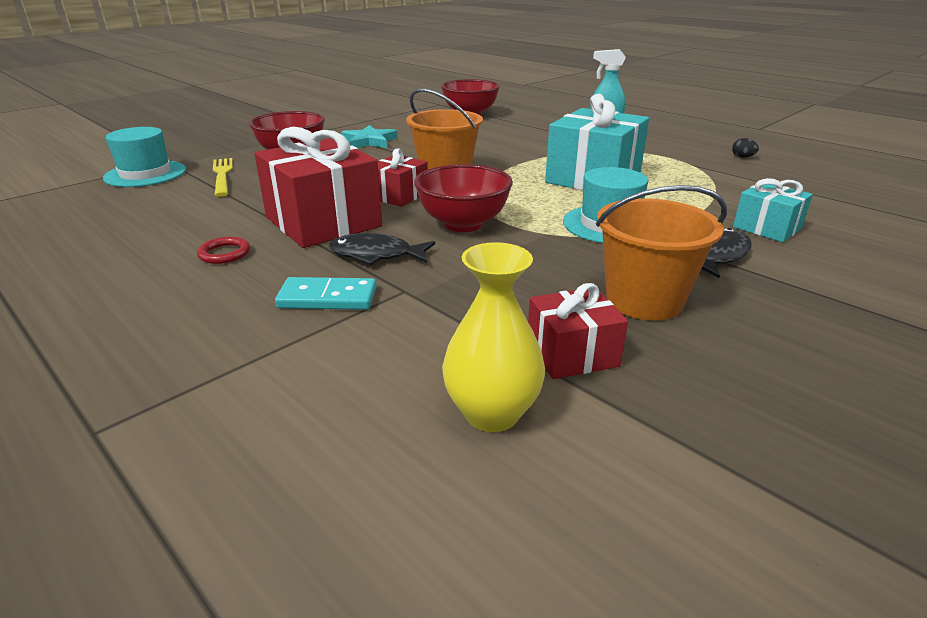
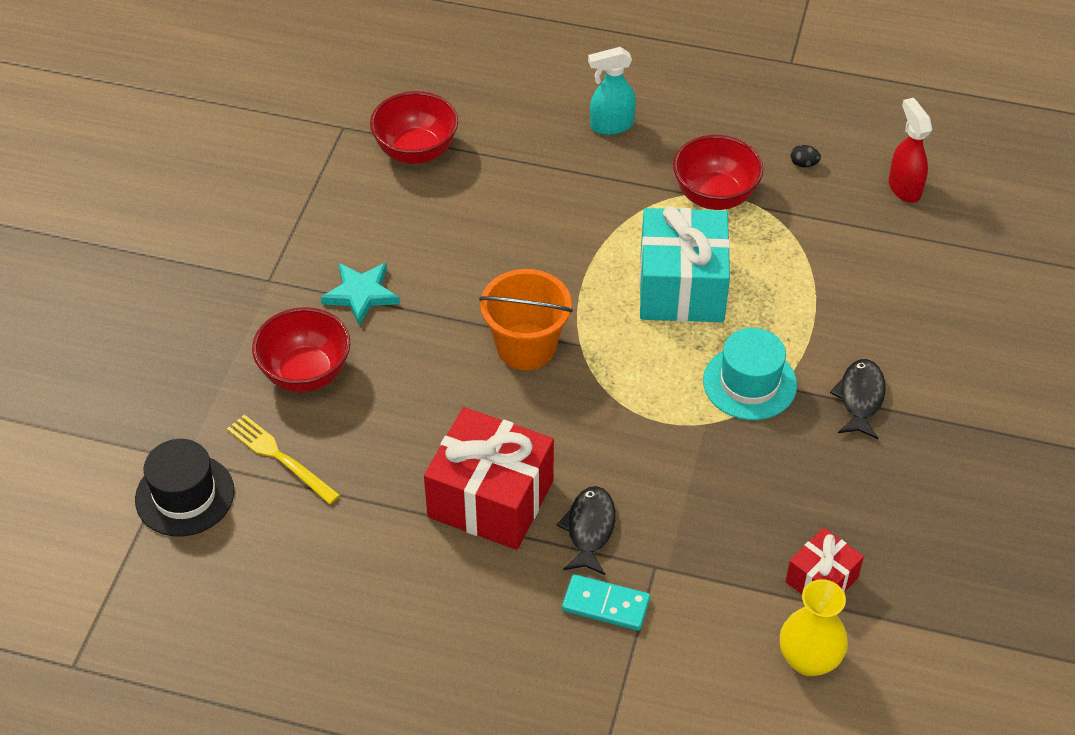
camera: 30 degrees left, 20 degrees up
turquoise hat [103,127,186,187] -> black hat [135,439,234,537]
red ring [197,237,250,264] -> none
turquoise domino [275,277,377,310] -> turquoise domino turned 45 degrees clockwise [562,574,650,631]
black fish [329,233,435,265] -> black fish turned 120 degrees clockwise [557,486,616,575]
red gift [378,148,428,207] -> none
red bowl [414,164,513,232] -> red bowl moved to [673,135,763,210]
orange bucket [596,185,727,321] -> none
turquoise gift [733,178,813,242] -> none
none -> red spray bottle [889,98,932,203]

